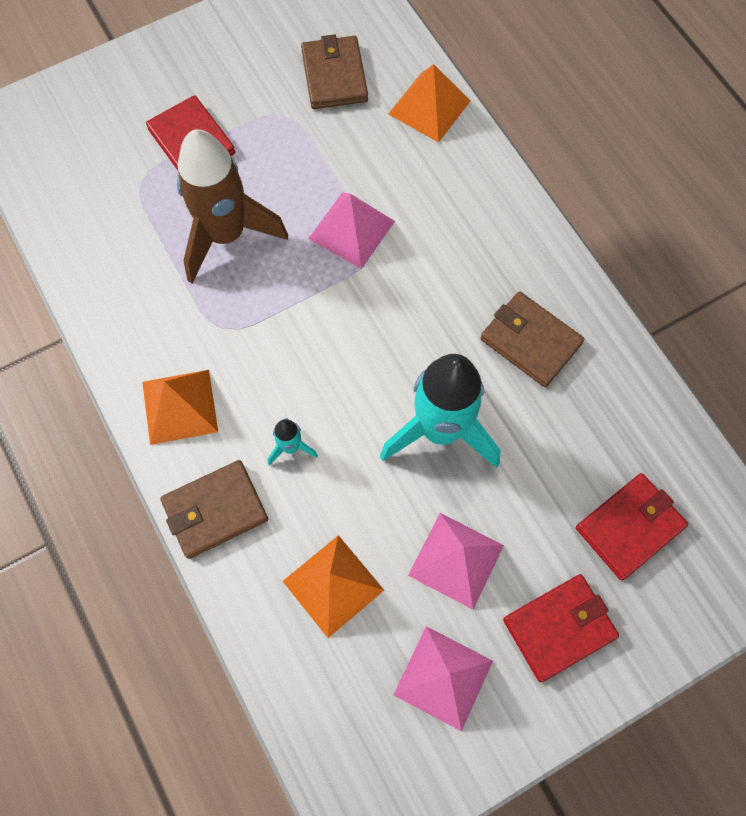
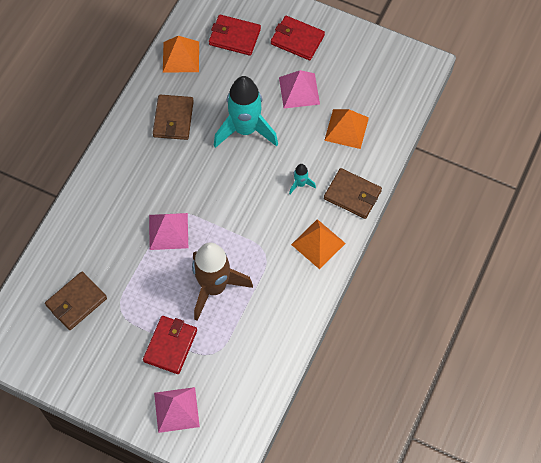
camera: 125 degrees left, 5 degrees down
orange pyramid [389,64,471,143] -> orange pyramid moved to [163,36,199,73]
pink pyramid [393,626,493,731] -> pink pyramid moved to [154,387,200,433]

